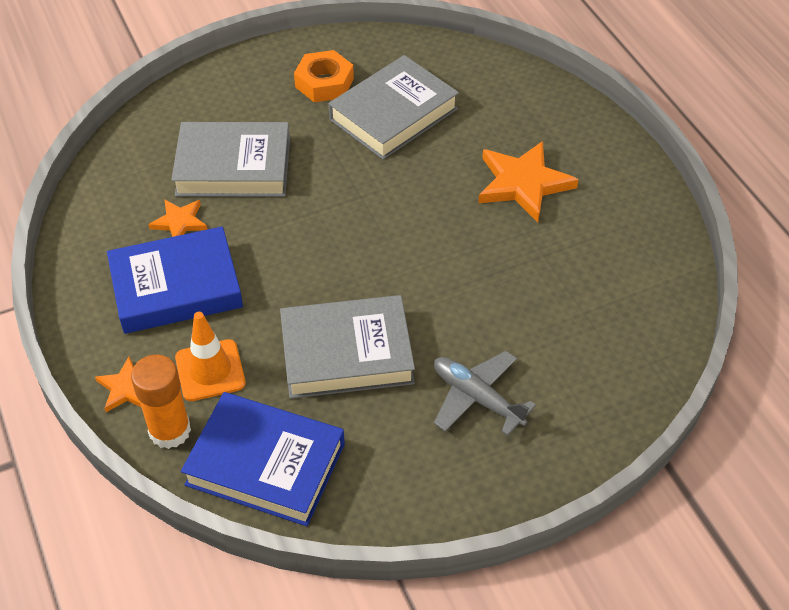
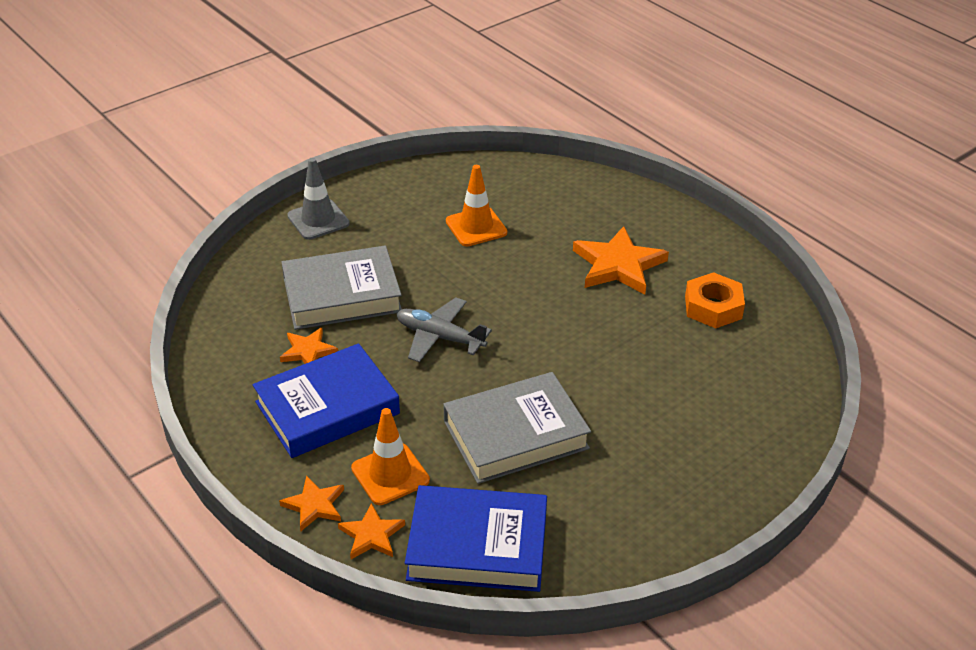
camera: 15 degrees left, 10 degrees down
orange glue stick [131,354,191,449] -> orange star [338,503,405,559]
orange nut [294,50,354,102] -> orange nut moved to [685,272,745,328]
grey book [328,55,459,160] -> orange traffic cone [446,165,507,246]
grey plane [434,351,536,436] -> grey plane moved to [397,298,492,362]
none -> grey traffic cone [287,158,350,240]

